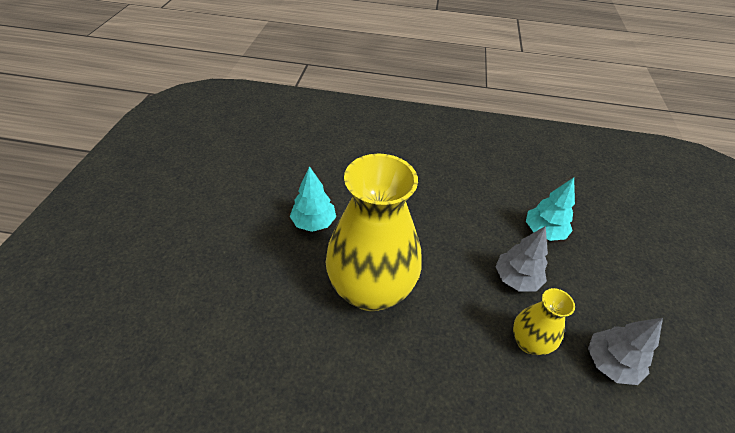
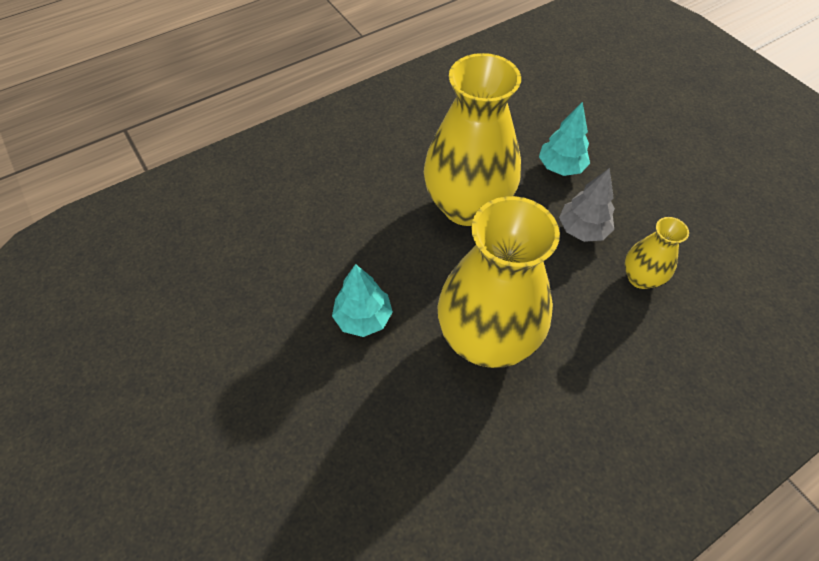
camera: 40 degrees left, 10 degrees up
grey tree [588,318,663,385] -> none
none -> yellow vase [424,53,521,226]

